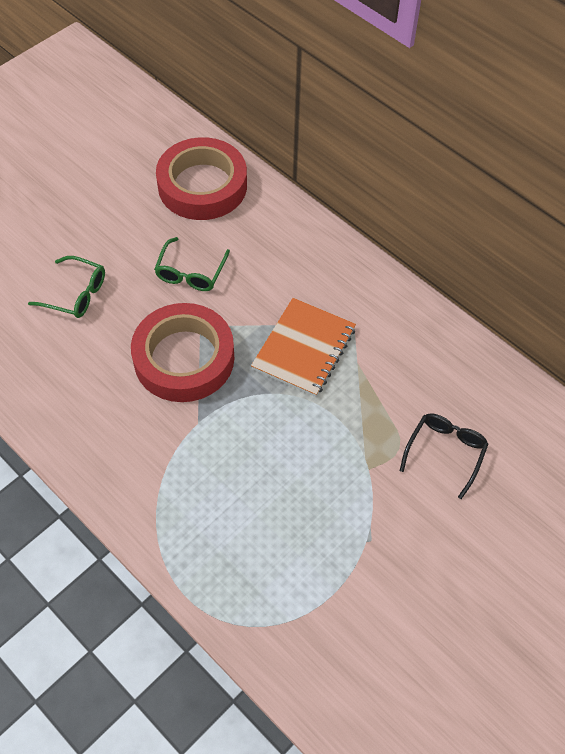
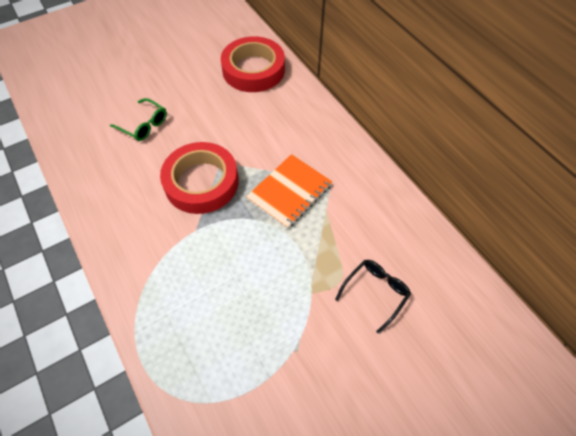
camera: 15 degrees right, 0 degrees up
green glasses [154,237,230,291] -> none

